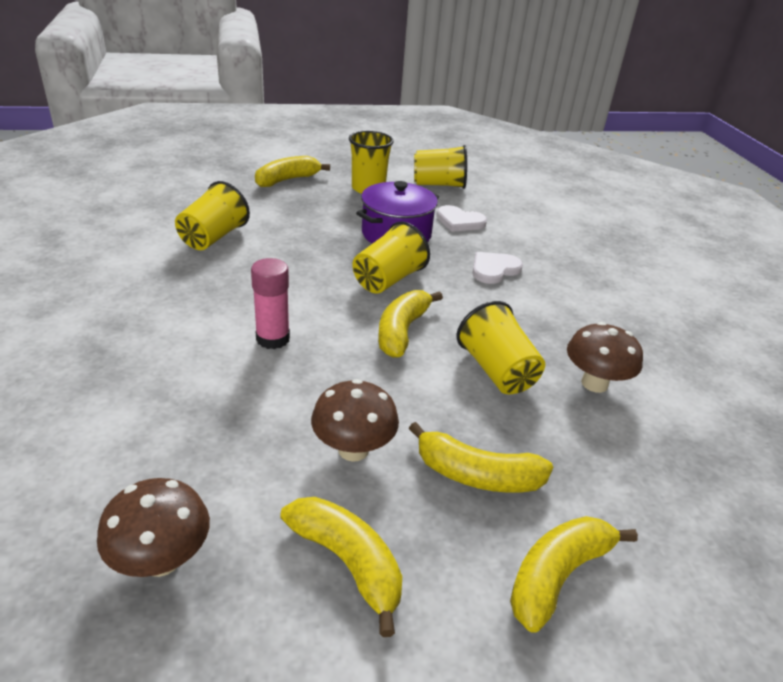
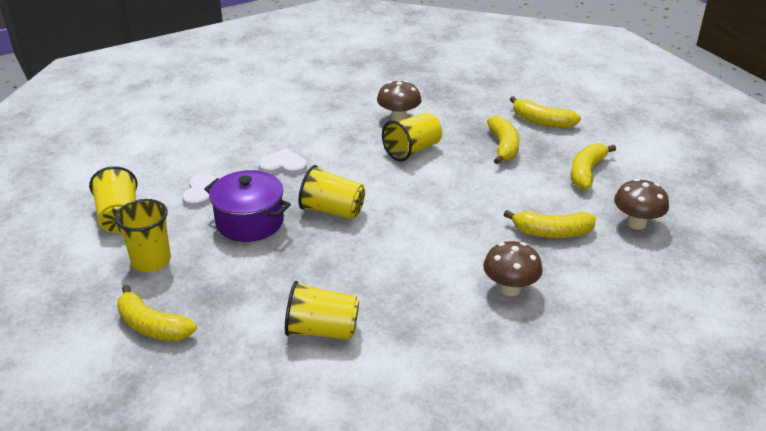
camera: 105 degrees left, 0 degrees up
pink glue stick [251,258,290,349] -> none
brown mushroom [311,379,399,462] -> brown mushroom moved to [483,241,543,296]
yellow banana [378,290,443,358] -> yellow banana moved to [504,210,596,238]
white heart [472,252,523,284] -> white heart turned 150 degrees clockwise [259,148,307,175]

